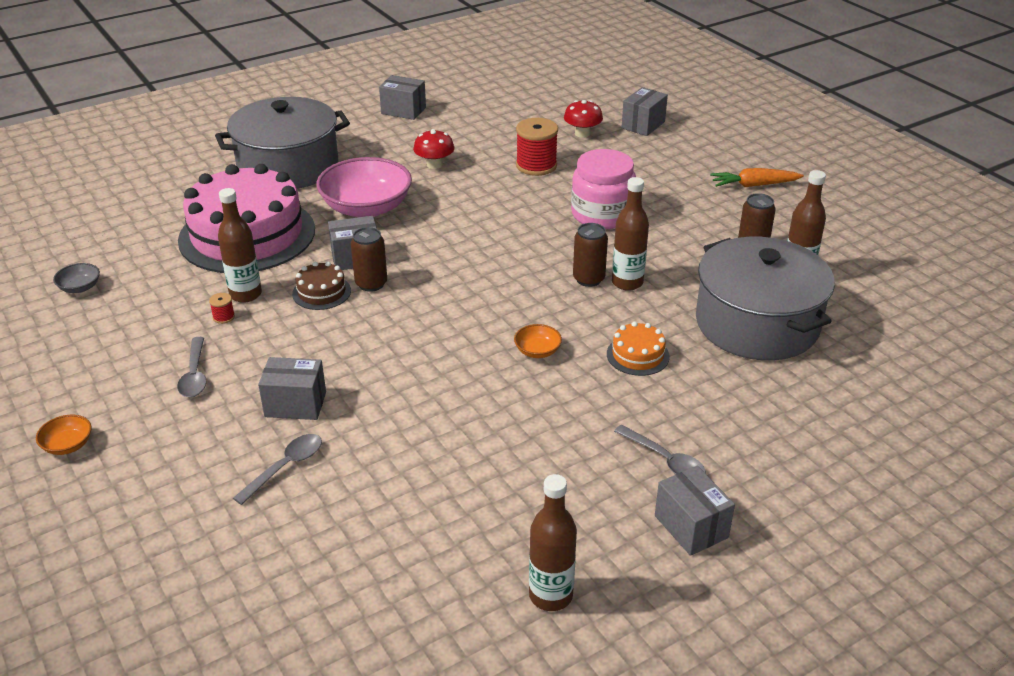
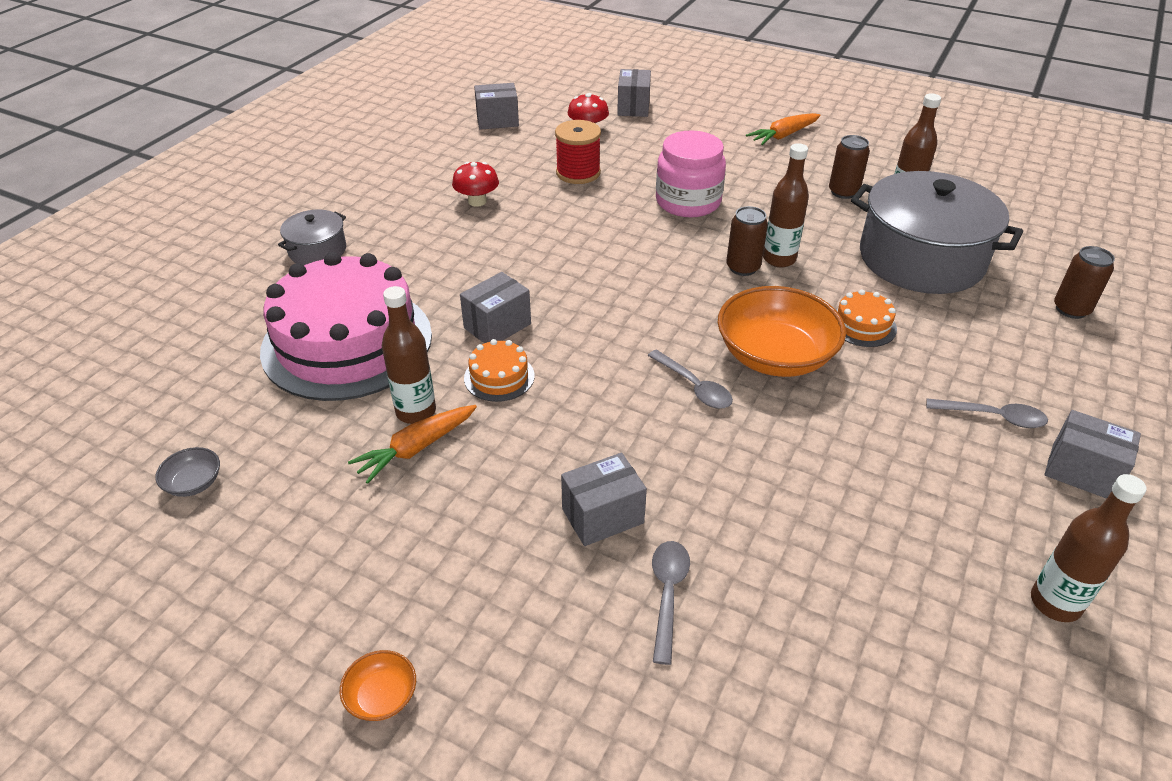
camera: 30 degrees left, 5 degrees up
grey spoon [177,337,207,397] -> grey spoon moved to [648,349,733,409]
red spool [209,293,235,324] -> orange carrot [348,405,477,484]
grey pot [215,97,350,189] -> grey pot [278,210,346,265], size x0.47
brown cake [292,262,351,310] -> orange cake [464,339,535,402]
pink bowl [316,157,412,217] -> none
brown can [351,227,387,292] -> brown can moved to [1054,246,1115,319]
grey box [379,75,426,120] -> grey box moved to [474,83,519,130]
orange bowl [514,324,562,358] -> orange bowl [718,286,846,377], size x2.35

